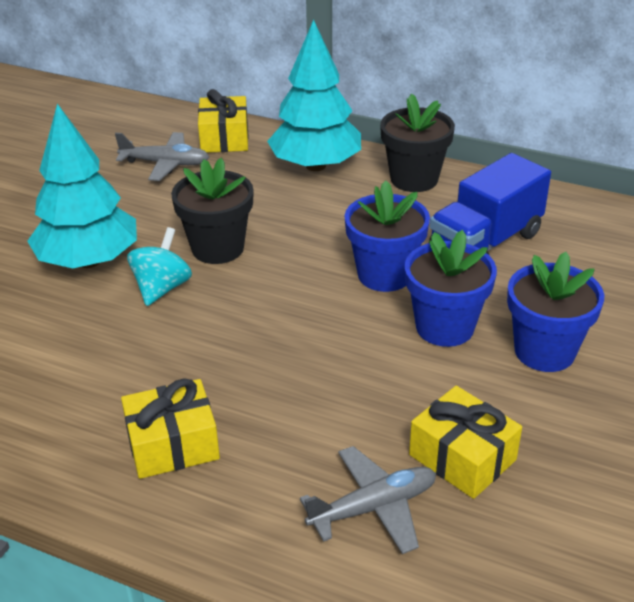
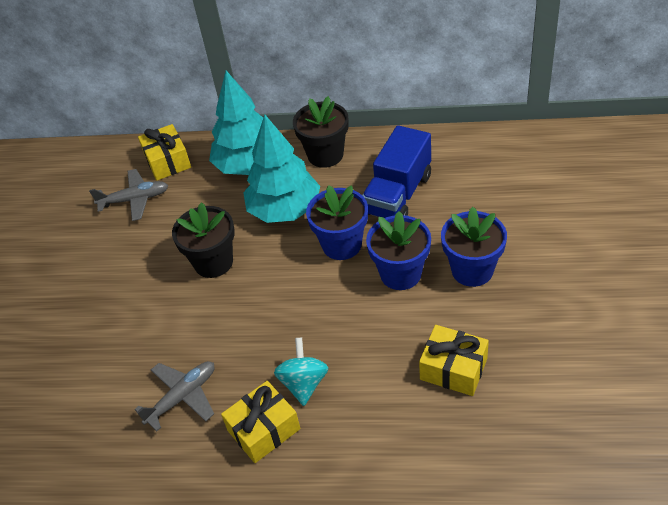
camera: 15 degrees left, 10 degrees up
turquoise tree [27,104,137,268] -> turquoise tree moved to [243,115,320,223]
turquoise spinning top [127,227,192,306] -> turquoise spinning top moved to [274,337,328,406]
grey plane [300,446,436,554] -> grey plane moved to [135,361,214,431]

